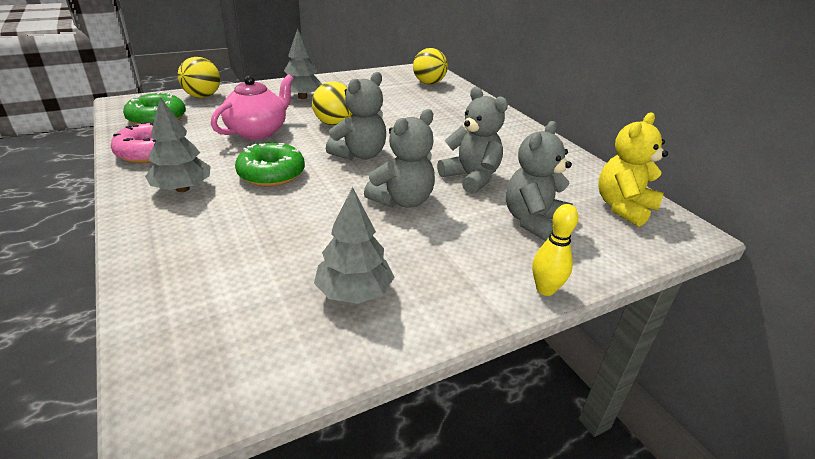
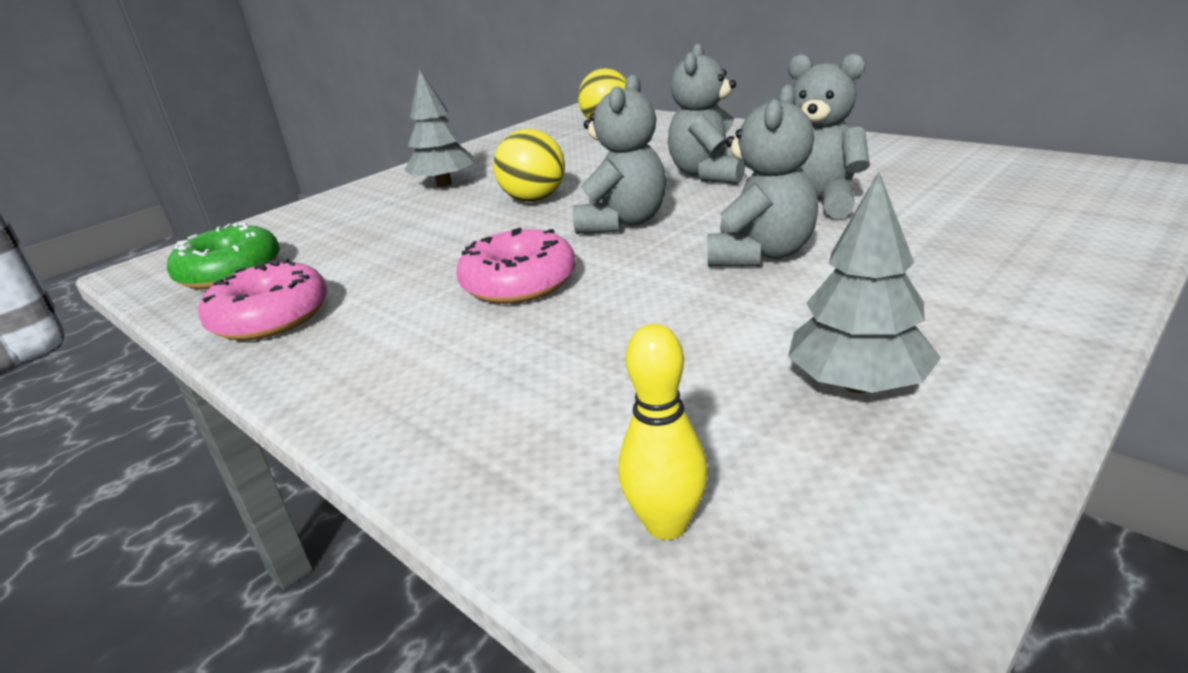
camera: 15 degrees left, 5 degrees down
grey tree [145,97,211,192] -> none
yellow ball [178,57,220,98] -> none
pink teapot [211,74,294,140] -> none
green donut [235,143,305,187] -> pink donut [456,228,576,304]
grey teddy bear [506,121,573,241] -> grey teddy bear moved to [668,43,746,183]
yellow bowling pin [532,204,579,296] -> yellow bowling pin moved to [618,324,708,540]
yellow teddy bear [598,113,668,227] -> none

